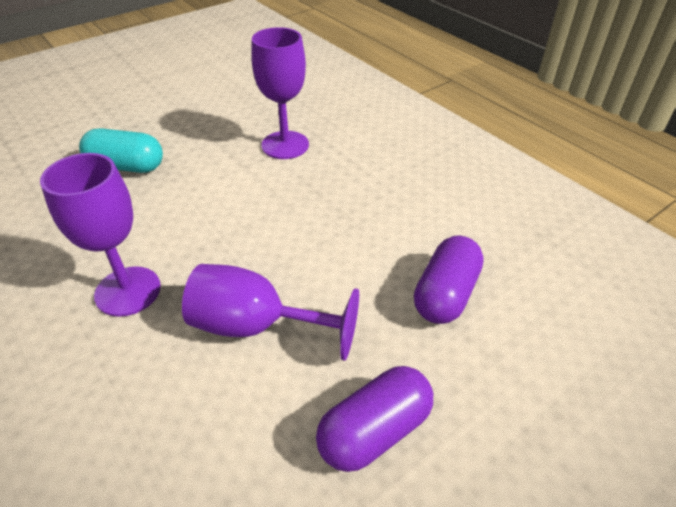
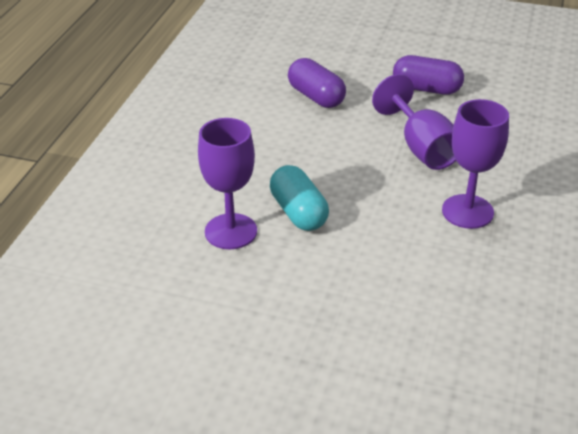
camera: 125 degrees left, 5 degrees down
turquoise capsule [79,128,163,173] -> turquoise capsule moved to [270,165,329,231]
purple capsule [414,235,484,324] -> purple capsule turned 60 degrees clockwise [288,58,346,108]

